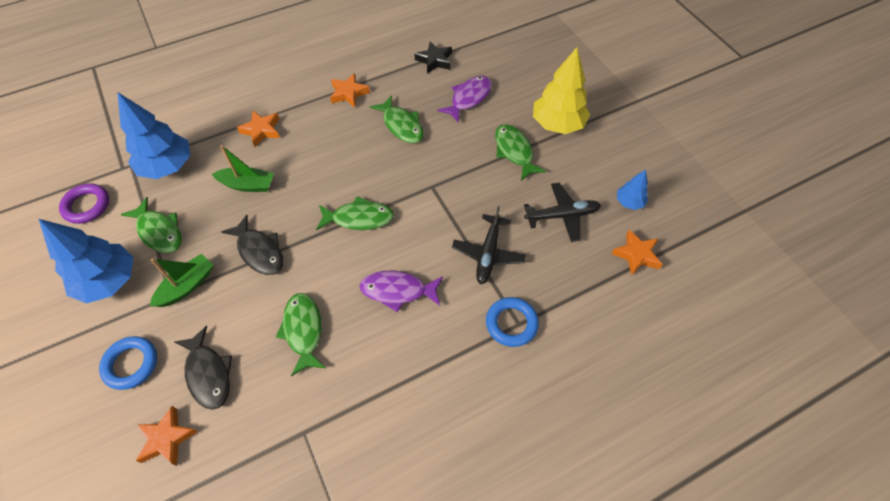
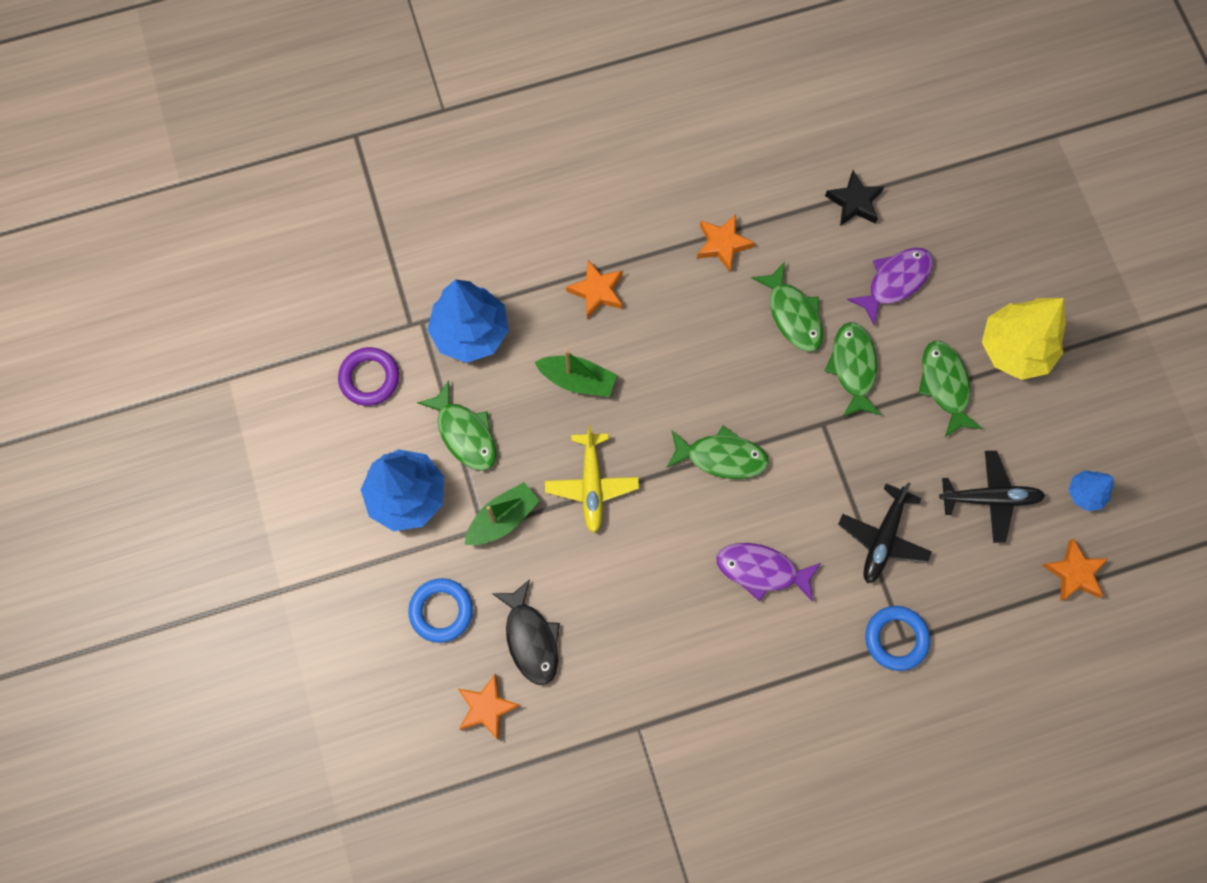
camera: 10 degrees right, 15 degrees up
black fish [221,215,283,275] -> yellow plane [545,425,639,533]
green fish [276,293,326,376] -> green fish moved to [825,322,881,417]

